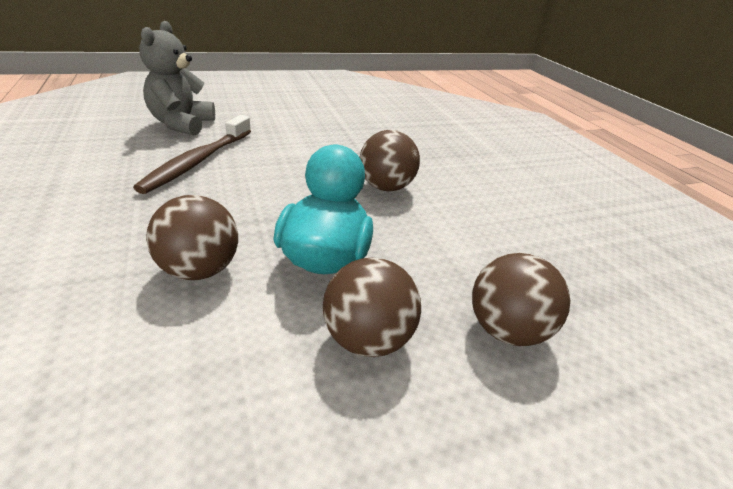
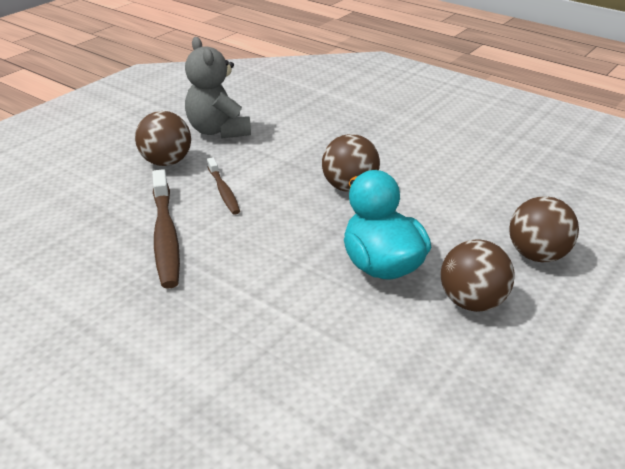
camera: 30 degrees left, 0 degrees up
grey teddy bear [139,21,215,136] -> grey teddy bear moved to [185,37,251,138]
brown ball [146,195,238,280] -> brown ball moved to [135,111,191,166]
none -> brown toothbrush [207,157,240,215]

